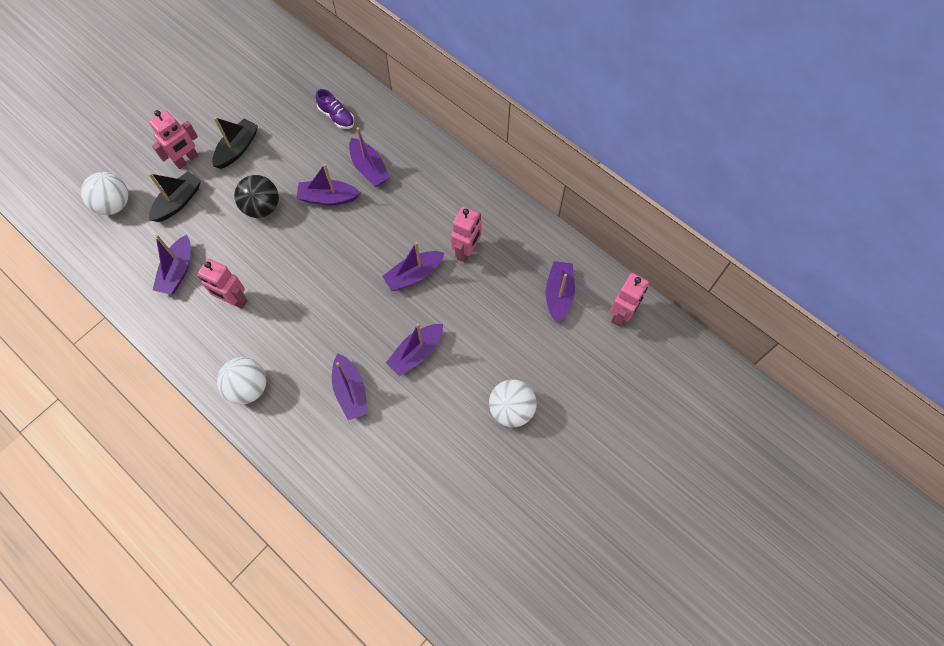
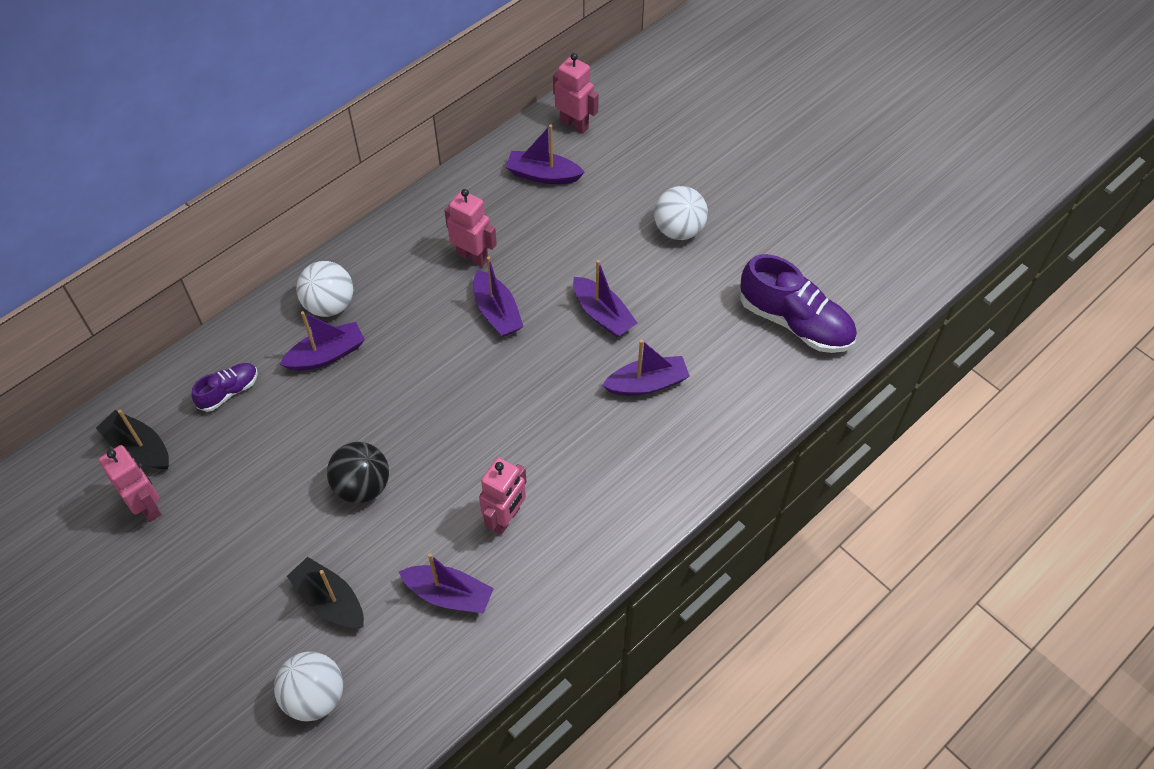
camera: 85 degrees left, 10 degrees down
pink robot [149,110,198,169] -> pink robot moved to [99,445,161,522]
black boat [212,117,258,169] -> black boat moved to [96,409,169,469]
white ball [217,357,266,405] -> white ball moved to [296,261,353,317]
purple boat [296,164,361,205] -> none
none -> purple shoe [740,254,857,353]

